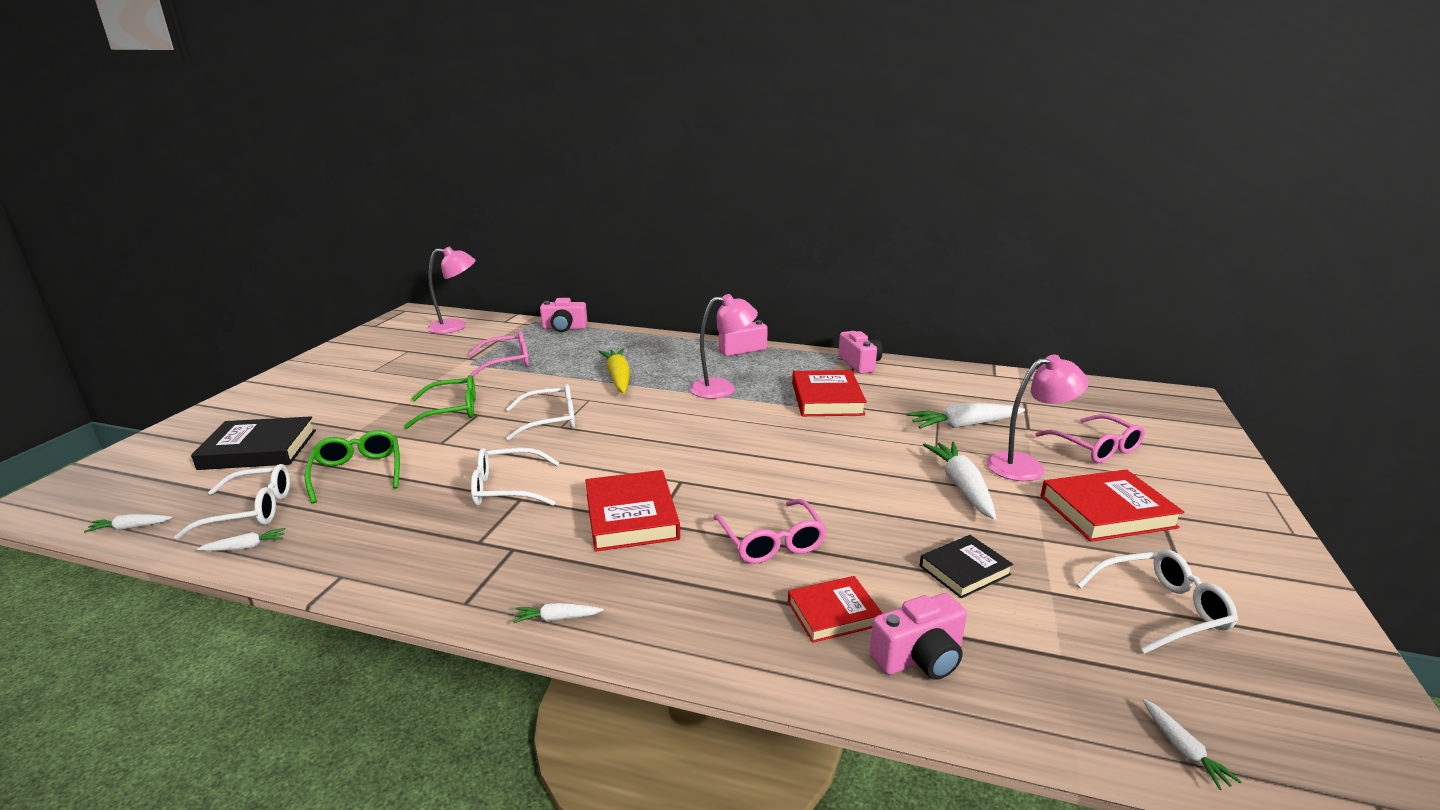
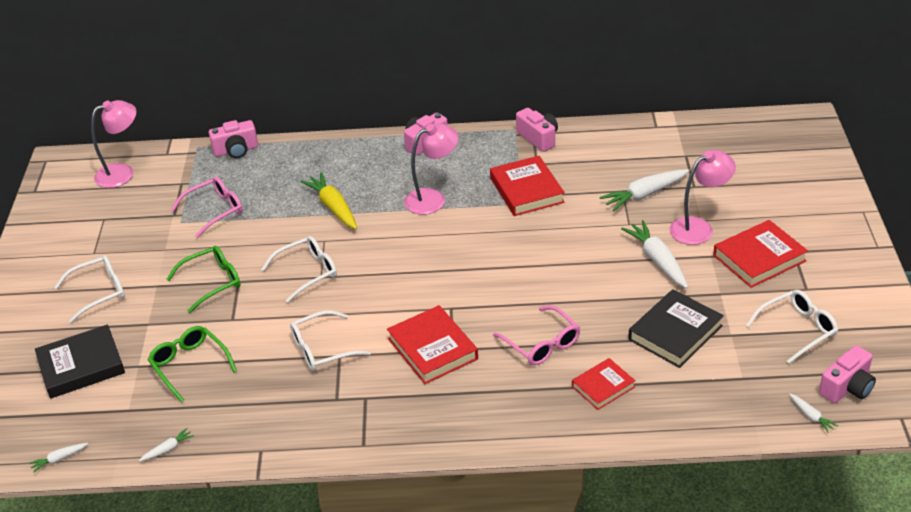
camera: 15 degrees left, 15 degrees up
white glasses [174,464,290,540] -> white glasses moved to [54,255,125,323]
white carrot [513,603,603,623] -> none
pink camera [869,593,967,680] -> pink camera moved to [819,345,876,403]
black book [920,535,1014,598] -> black book [628,289,724,368], size x1.59
pink glasses [1035,414,1145,463] -> none

